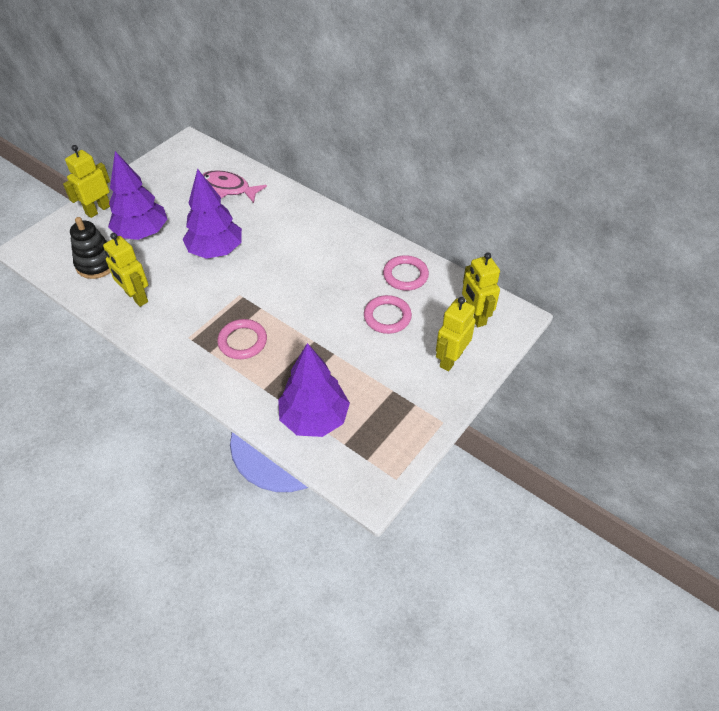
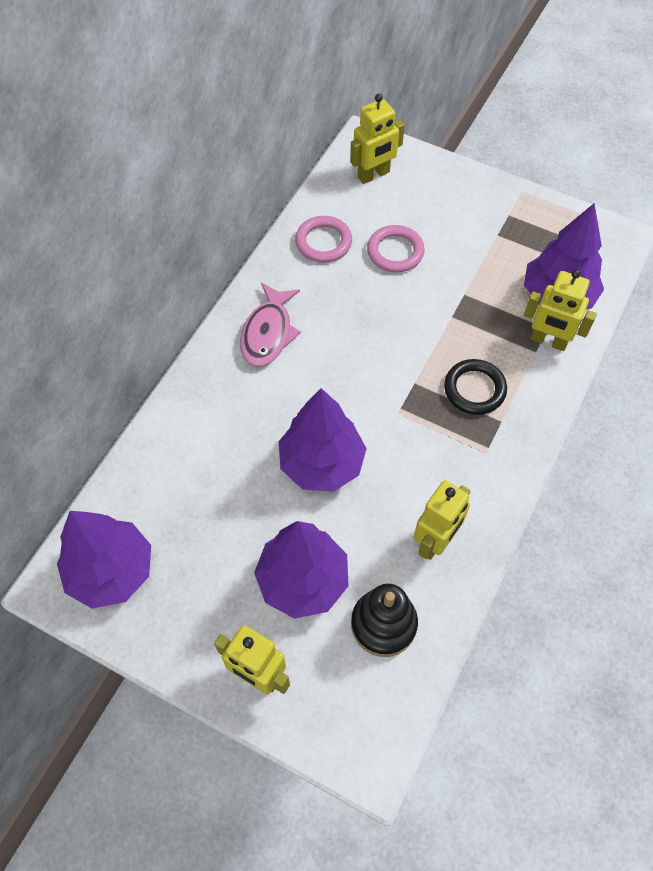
camera: 100 degrees left, 10 degrees up
pink fish [202,170,267,203] -> pink fish moved to [240,282,301,367]
pink ring [217,319,267,359] -> black ring [444,359,507,415]
yellow robot [436,297,476,371] -> yellow robot moved to [524,269,597,351]
none -> purple tree [57,511,151,609]

